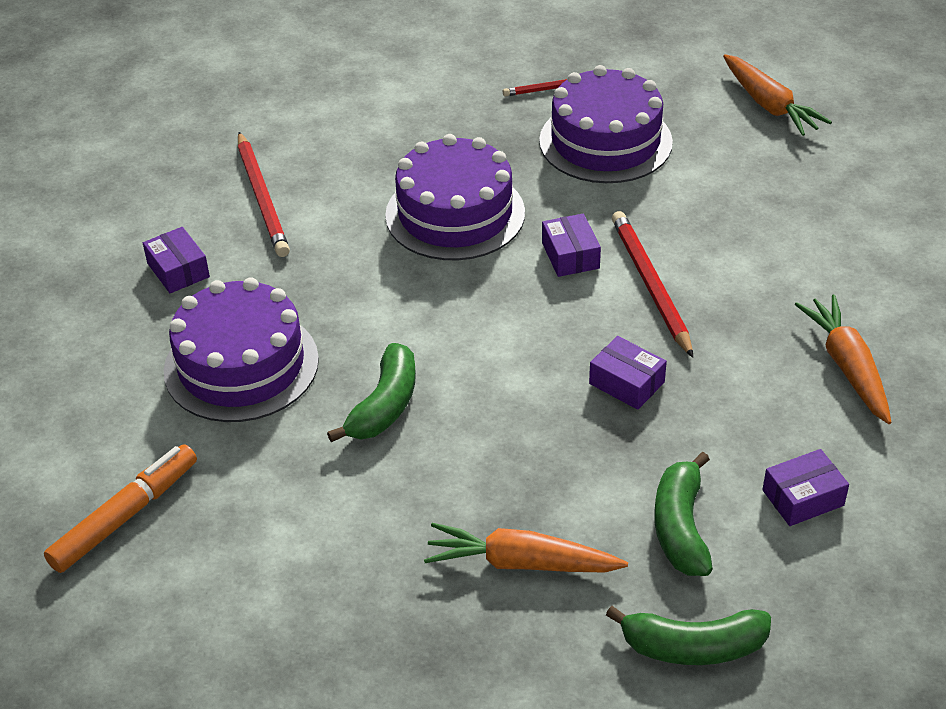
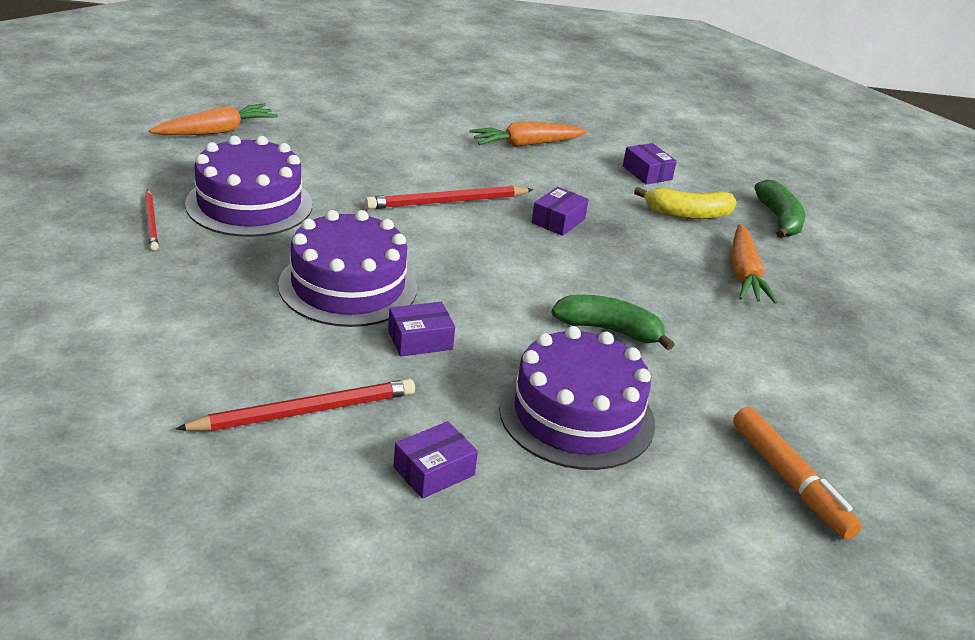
camera: 100 degrees left, 10 degrees down
orange marker [44,444,197,573] -> orange marker turned 150 degrees counterclockwise [733,407,862,540]
purple box [542,213,601,277] -> purple box moved to [388,302,455,357]
green banana [654,452,713,576] -> yellow banana [634,187,737,219]

